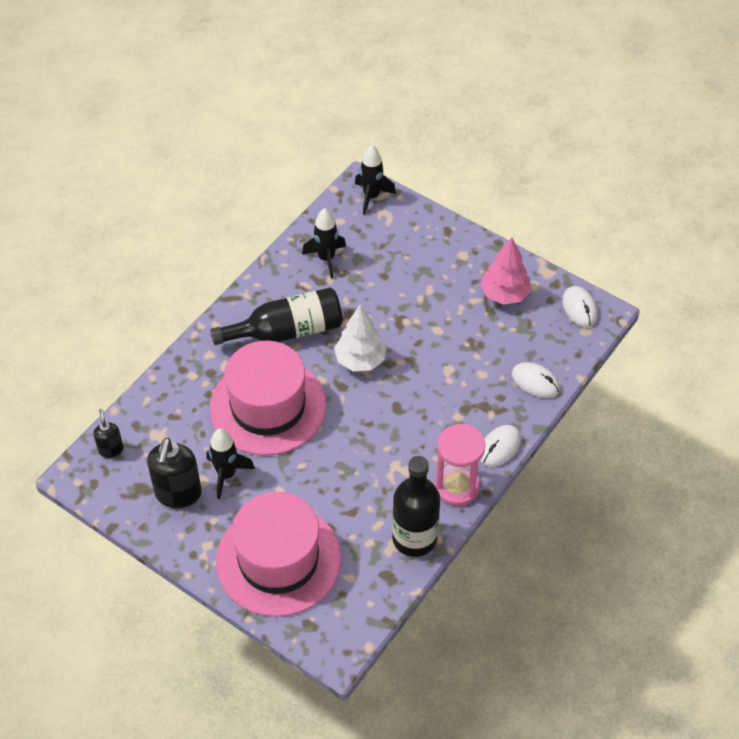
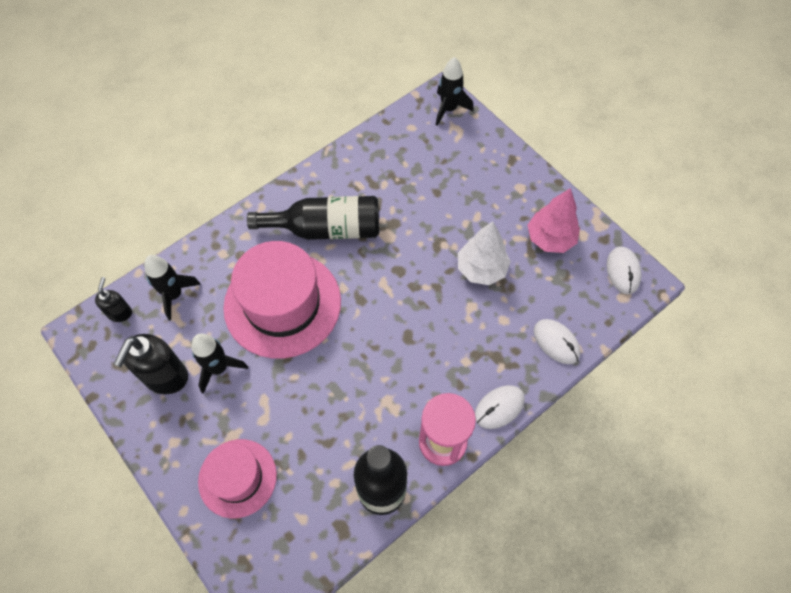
camera: 15 degrees right, 10 degrees up
pink hat [216,492,341,617] -> pink hat [198,439,277,518], size x0.60
black rocket [302,208,346,279] -> black rocket moved to [145,255,201,321]
white tree [334,305,386,371] -> white tree moved to [458,222,511,285]

